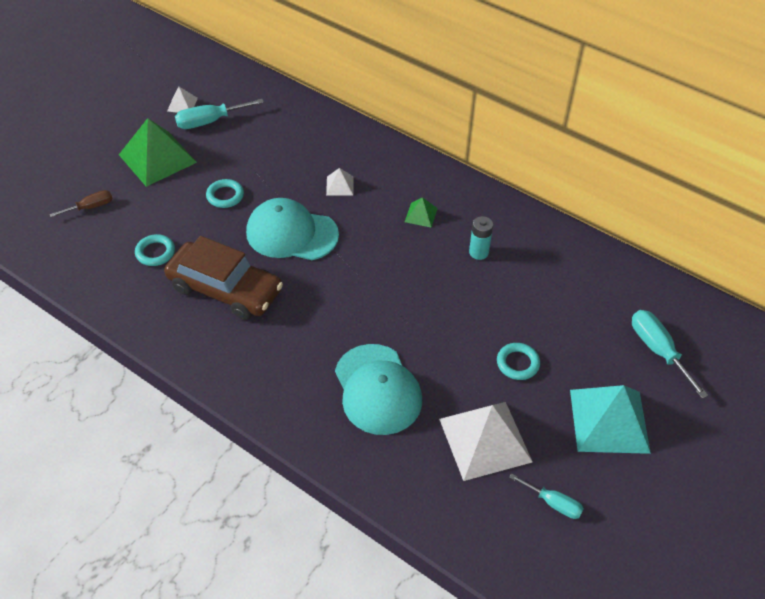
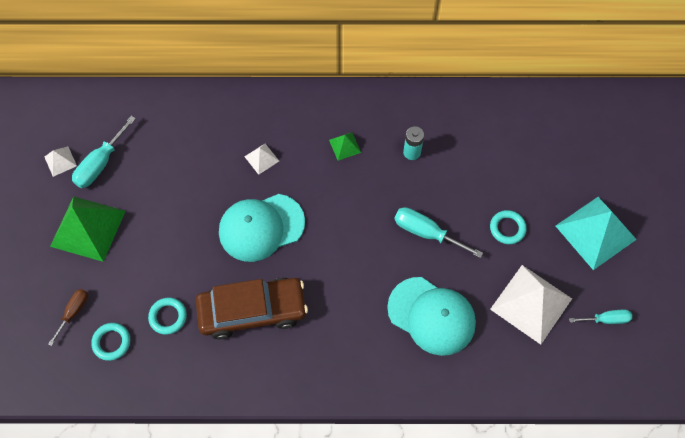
camera: 35 degrees left, 15 degrees up
turquoise ring [206,179,244,208] -> turquoise ring moved to [91,323,130,361]
turquoise screwdriver [632,310,708,398] -> turquoise screwdriver moved to [394,207,483,258]

